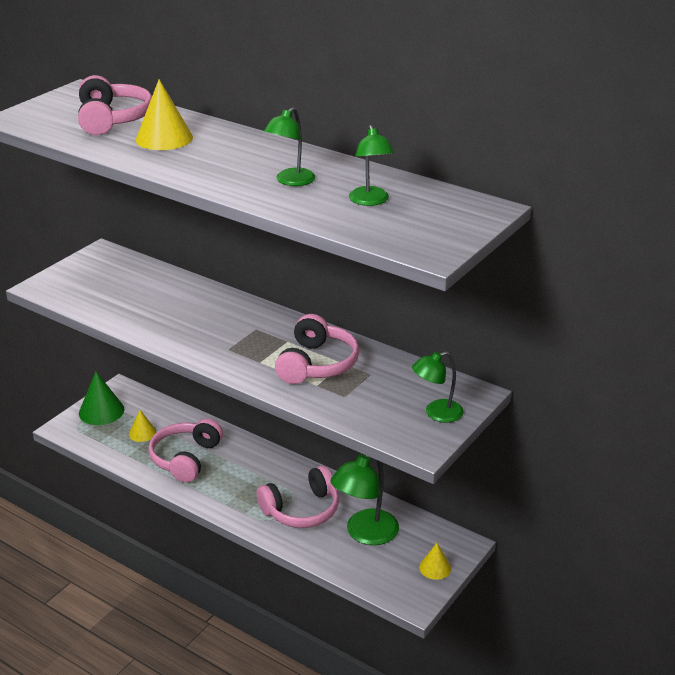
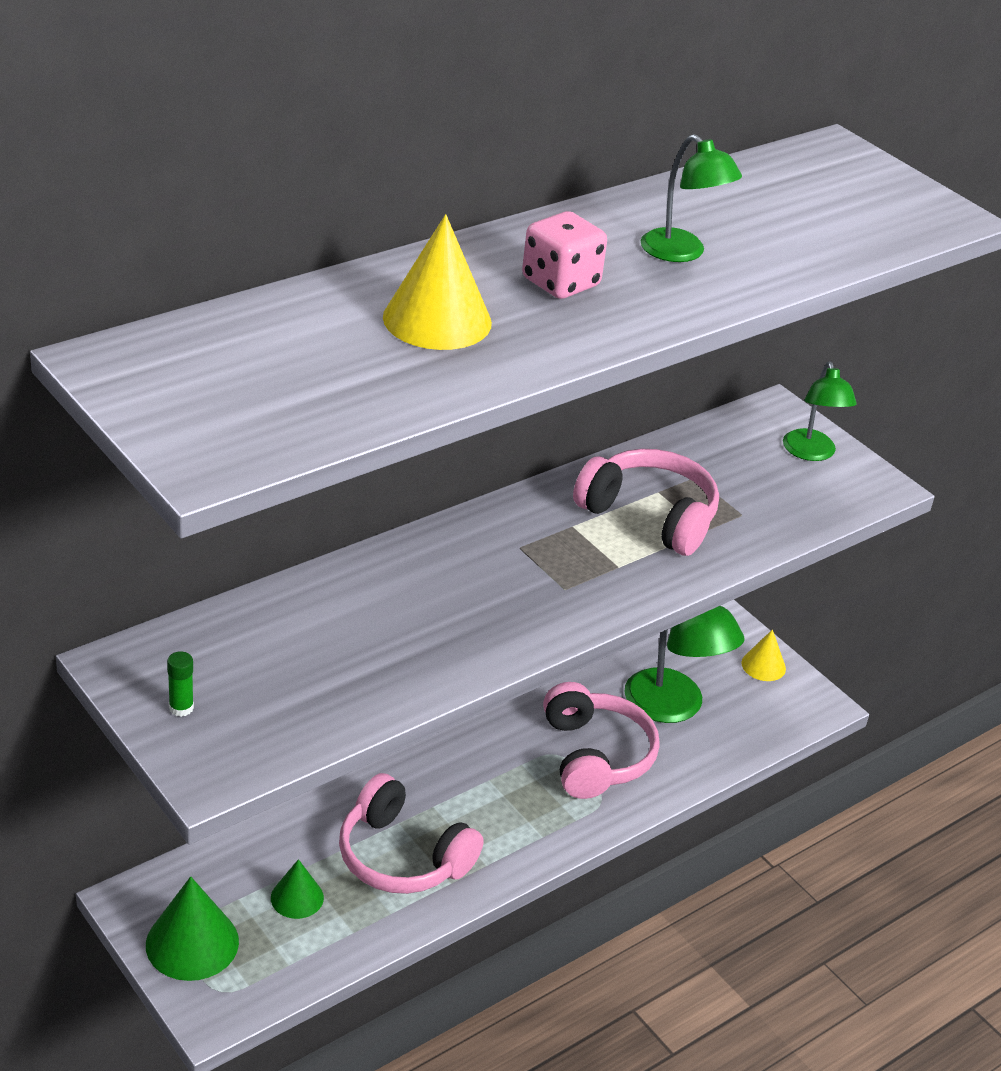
camera: 75 degrees left, 5 degrees up
pink headphones [78,75,152,135] -> none
yellow cone [129,410,156,442] -> green cone [271,859,324,919]
green lamp [349,125,395,206] -> none
none -> green glue stick [167,651,194,717]
none -> pink dice [522,211,607,299]

